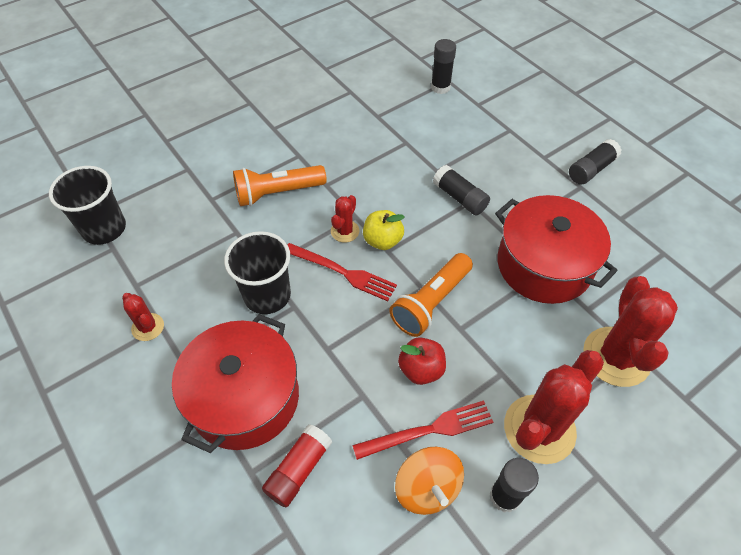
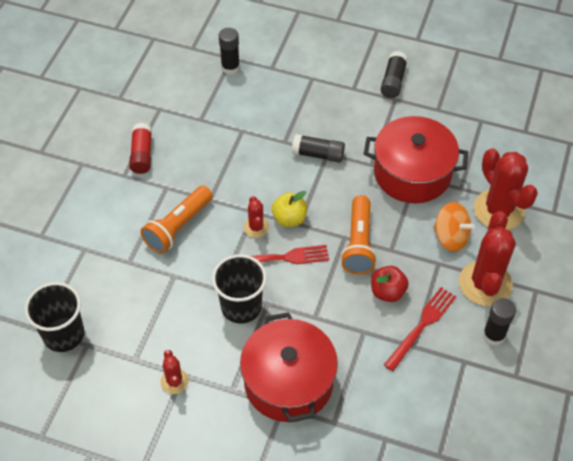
camera: 35 degrees left, 0 degrees up
red cactus [122,293,164,341] -> red cactus turned 60 degrees clockwise [160,350,189,394]
red glue stick [262,424,332,507] -> red glue stick moved to [129,123,152,174]
orange spinning top [395,447,464,515] -> orange spinning top moved to [433,202,475,251]

